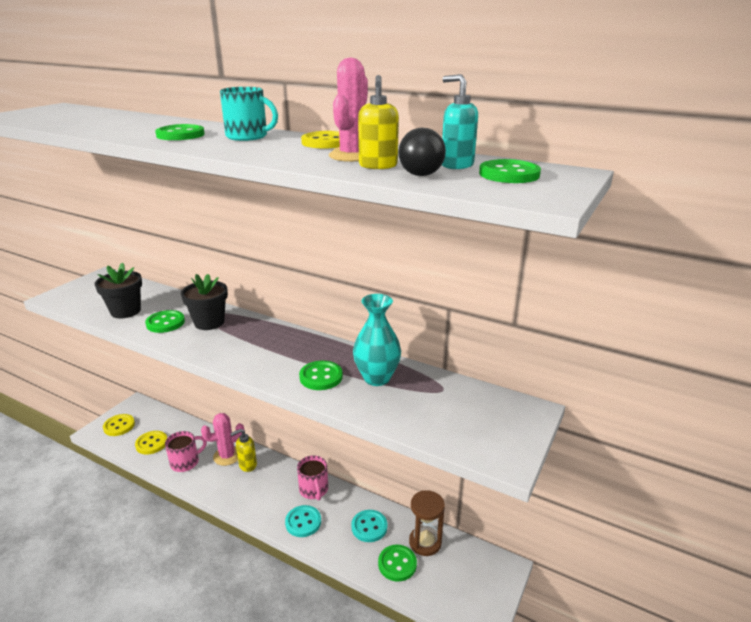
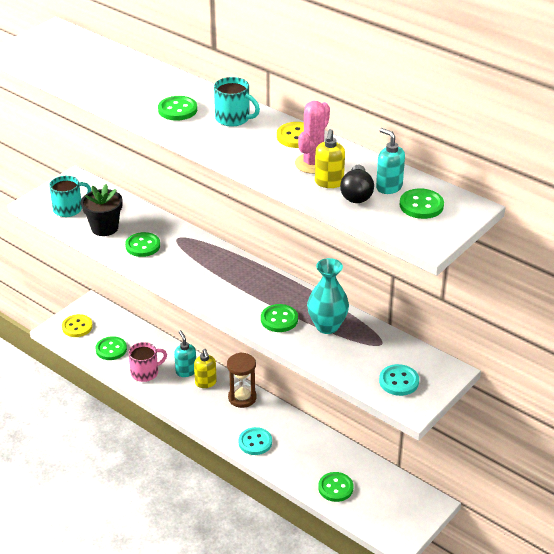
camera: 10 degrees right, 10 degrees up
yellow button [135,431,167,455] -> green button [96,336,127,360]
black flower pot [181,274,228,330] -> none
pink cactus [201,413,244,466] -> turquoise soap dispenser [174,330,196,377]
yellow soap dispenser [230,429,257,472] -> yellow soap dispenser turned 90 degrees counterclockwise [194,349,217,388]
pink mug [297,455,328,501] -> none
turquoise button [351,510,387,542] -> turquoise button moved to [379,364,419,396]
brown hourglass [409,490,445,556] -> brown hourglass moved to [227,352,256,408]
none -> turquoise mug [49,176,91,217]

